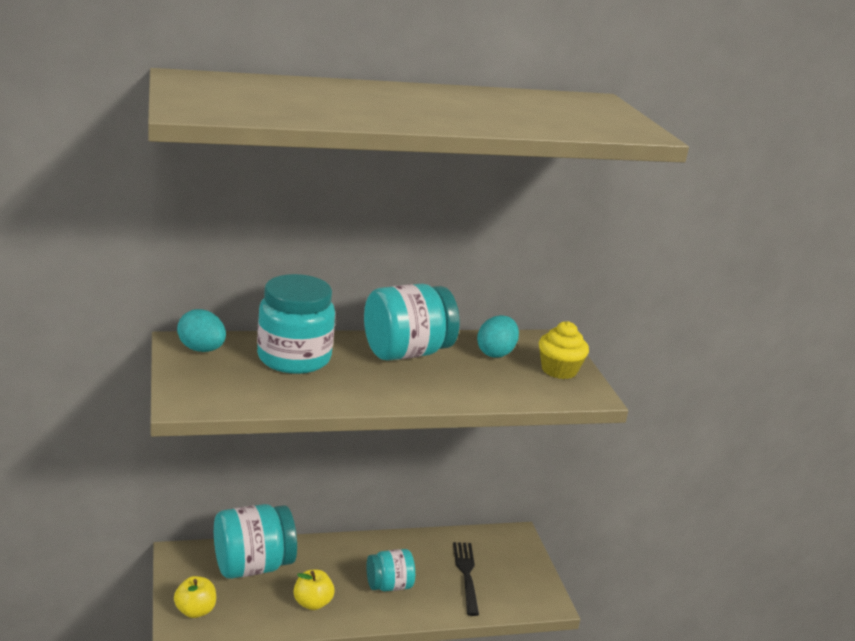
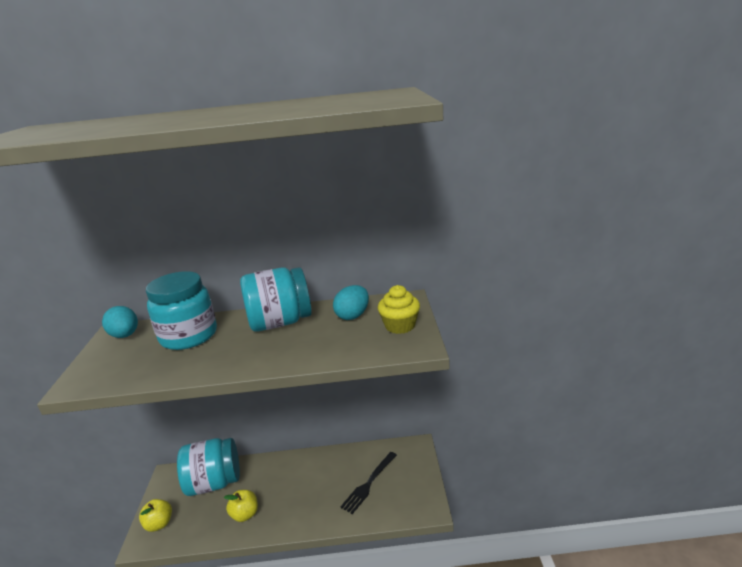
camera: 15 degrees right, 0 degrees up
turquoise jar [366,549,415,592] -> none
black fork [453,542,479,616] -> black fork turned 150 degrees counterclockwise [340,452,397,514]

